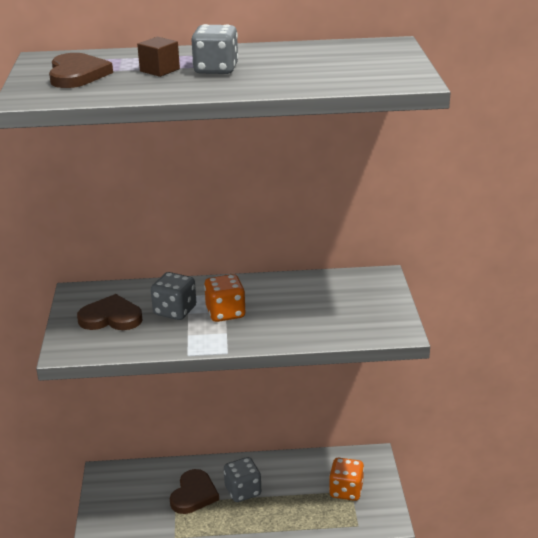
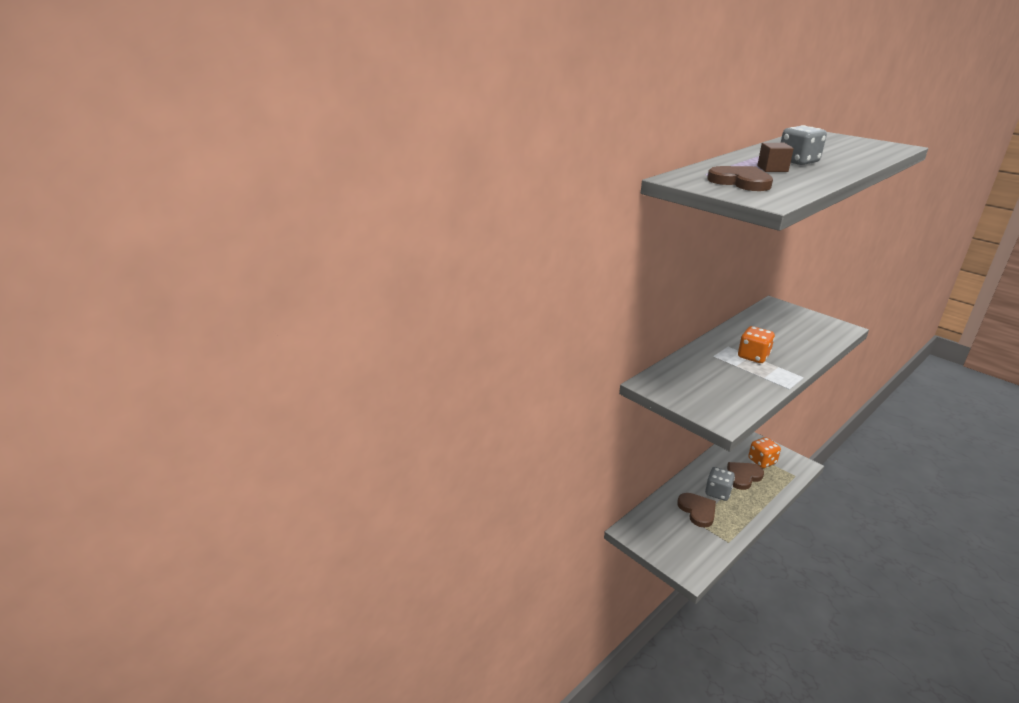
camera: 40 degrees left, 0 degrees up
brown heart [77,294,143,330] -> brown heart moved to [727,462,764,490]
grey dice [151,272,196,320] -> none

